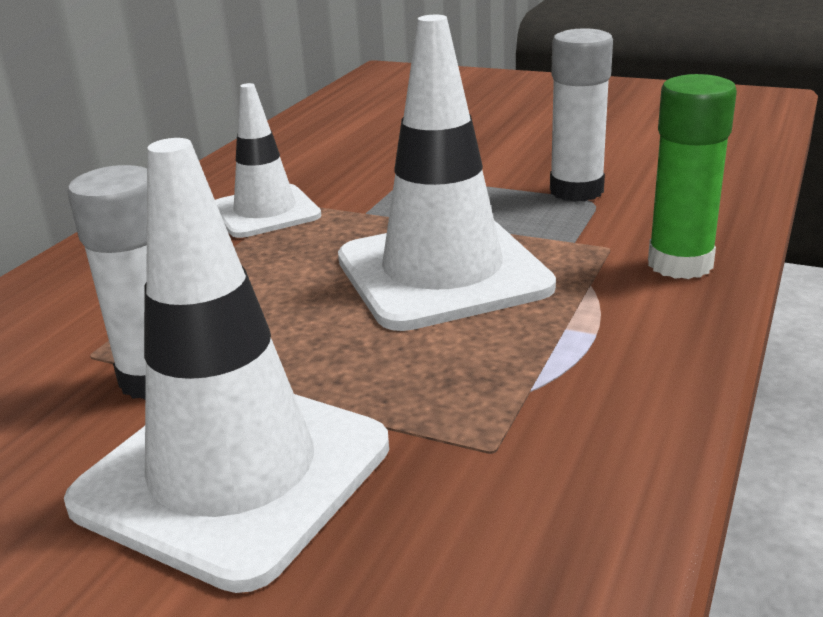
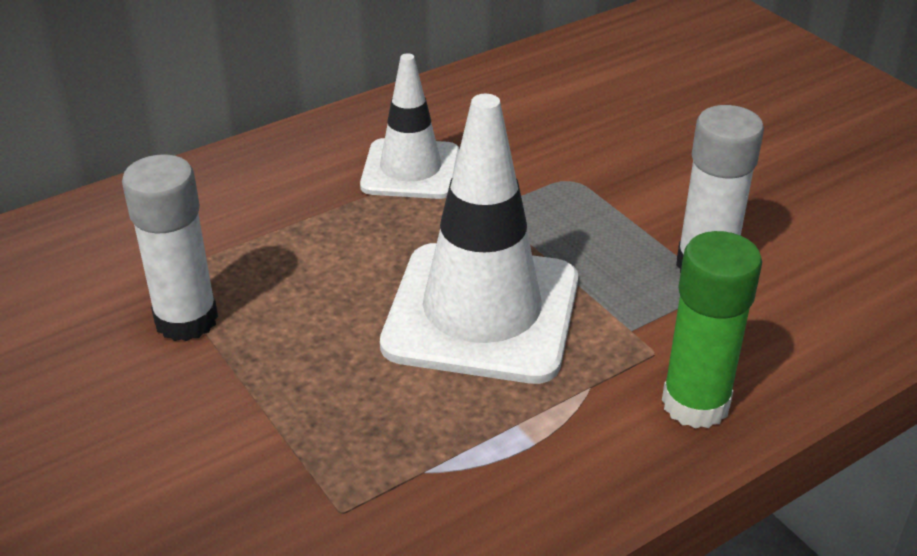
camera: 30 degrees right, 10 degrees up
white traffic cone [64,138,389,593] -> none

